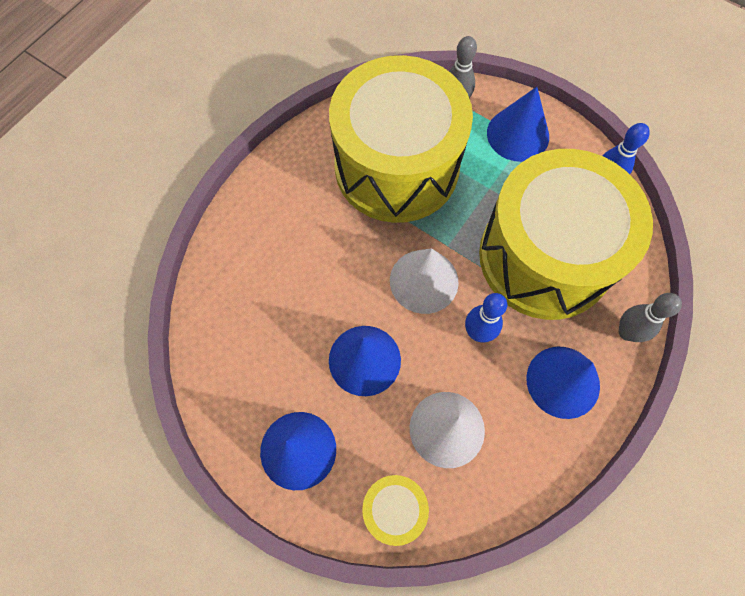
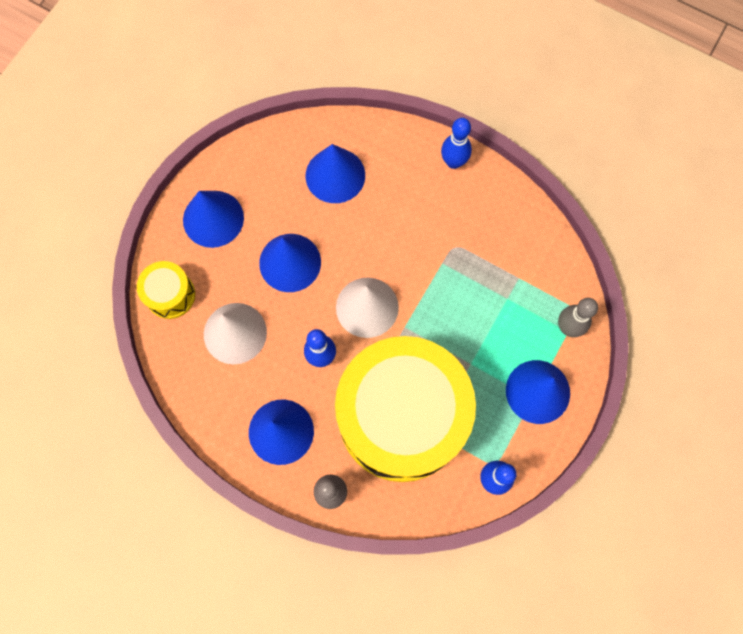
camera: 85 degrees right, 5 degrees up
yellow drum [329,55,473,223] -> none
none -> blue cone [306,144,365,203]
none -> blue bowling pin [441,118,472,169]

